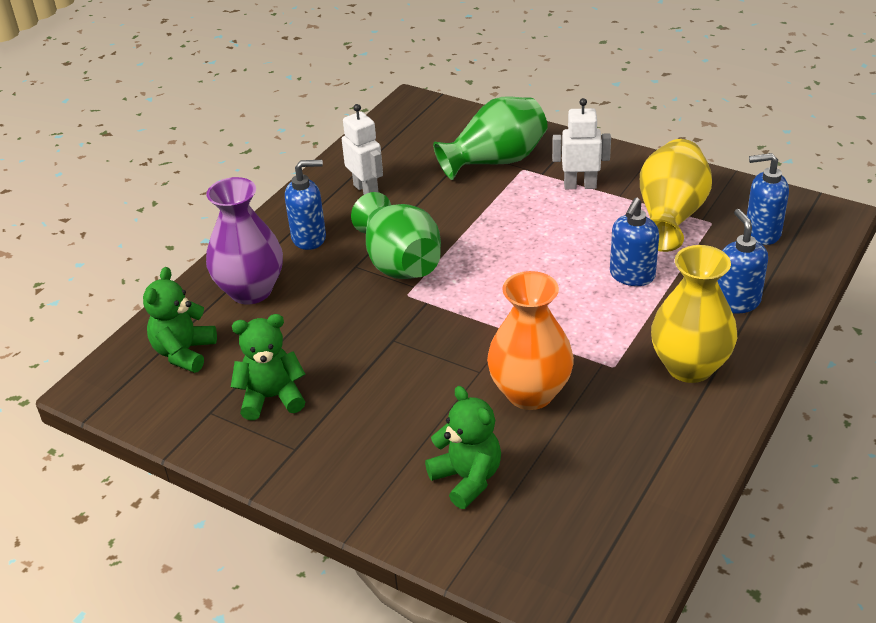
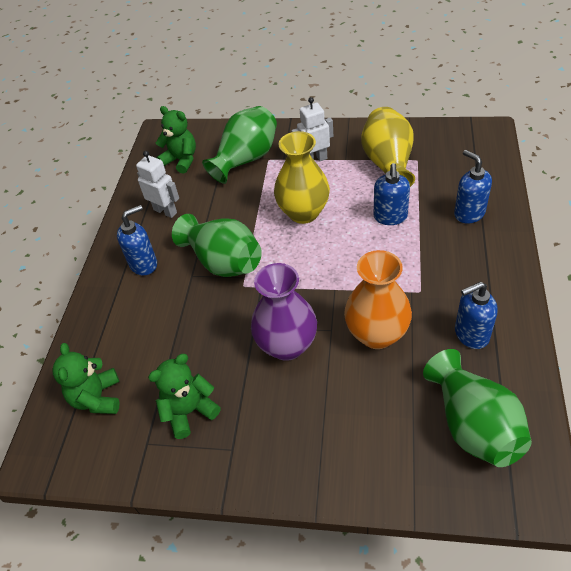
camera: 20 degrees left, 10 degrees up
purple vase [206,177,283,304] -> purple vase moved to [251,263,317,361]
green teddy bear [425,386,501,509] -> green teddy bear moved to [156,106,196,174]
yellow vase [651,245,737,383] -> yellow vase moved to [274,131,330,224]
blue soap dispenser [747,153,789,245] -> blue soap dispenser moved to [455,282,498,349]
none -> green vase [423,349,532,467]

